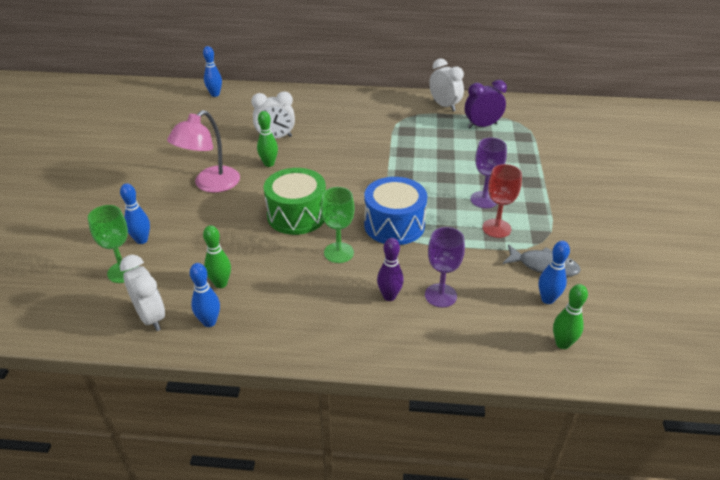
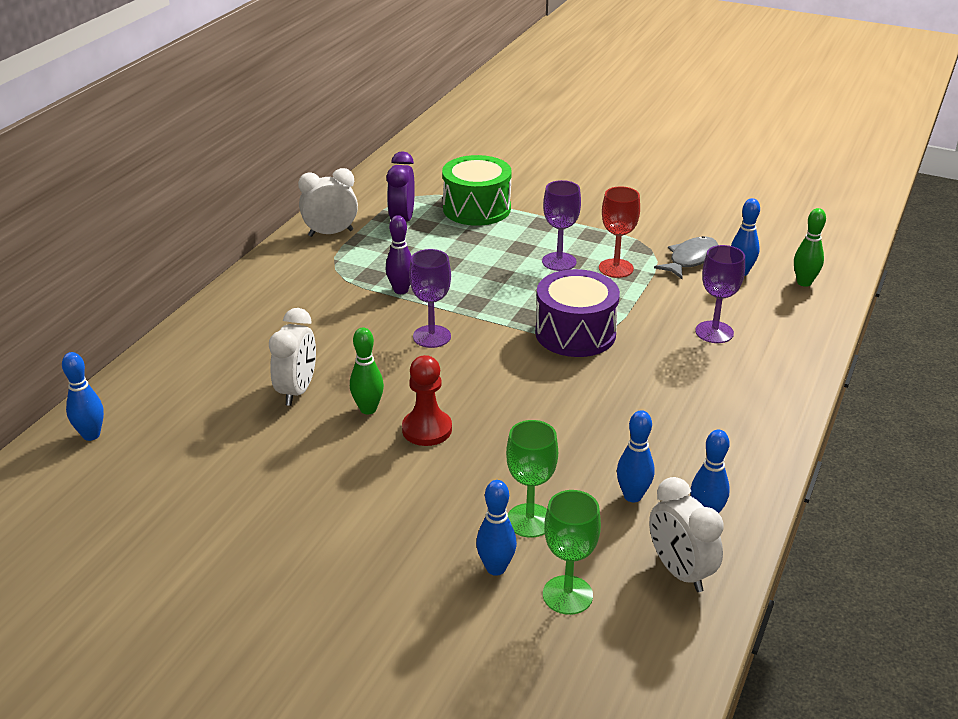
camera: 70 degrees left, 5 degrees down
white clock [120,255,165,331] -> white clock turned 105 degrees counterclockwise [649,477,724,592]
pink lamp [167,110,240,193] -> none
green bowling pin [203,225,231,288] -> blue bowling pin [617,410,655,502]
green drum [264,168,326,235] -> green drum moved to [442,155,512,226]
green goblet [321,187,355,263] -> green goblet moved to [506,420,558,537]
blue drum [364,177,427,245] -> purple drum [535,269,620,357]
purple bowling pin [377,238,404,301] -> purple bowling pin moved to [386,215,411,294]
none -> red pawn [402,355,452,446]
none -> purple goblet [409,249,451,348]

